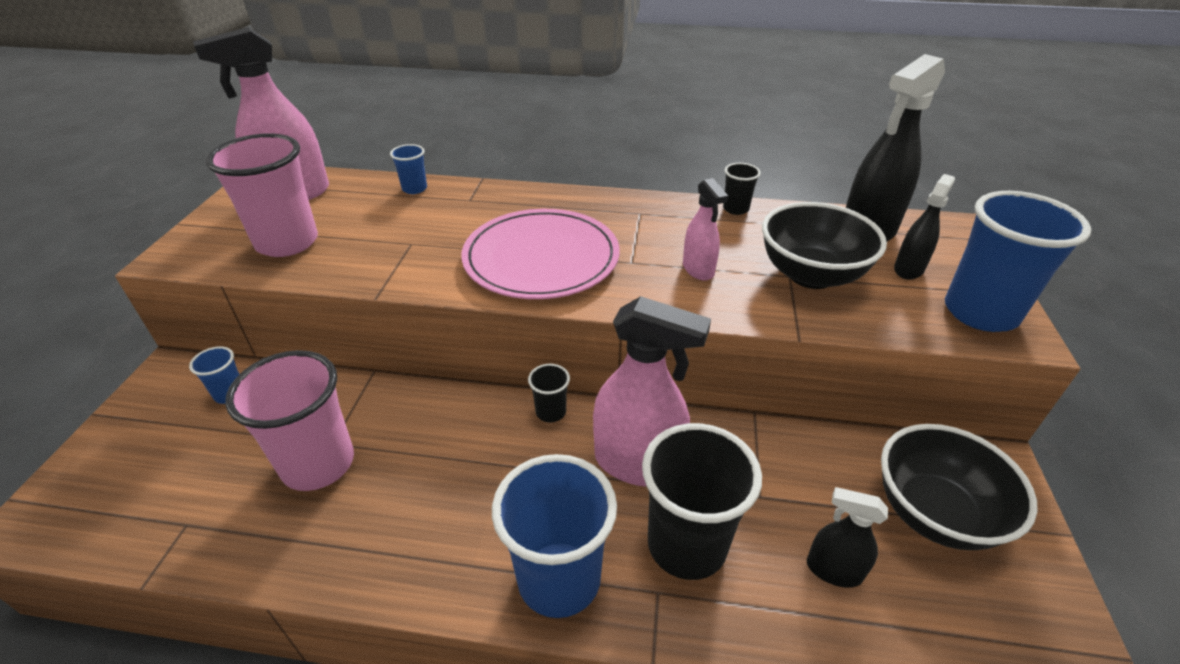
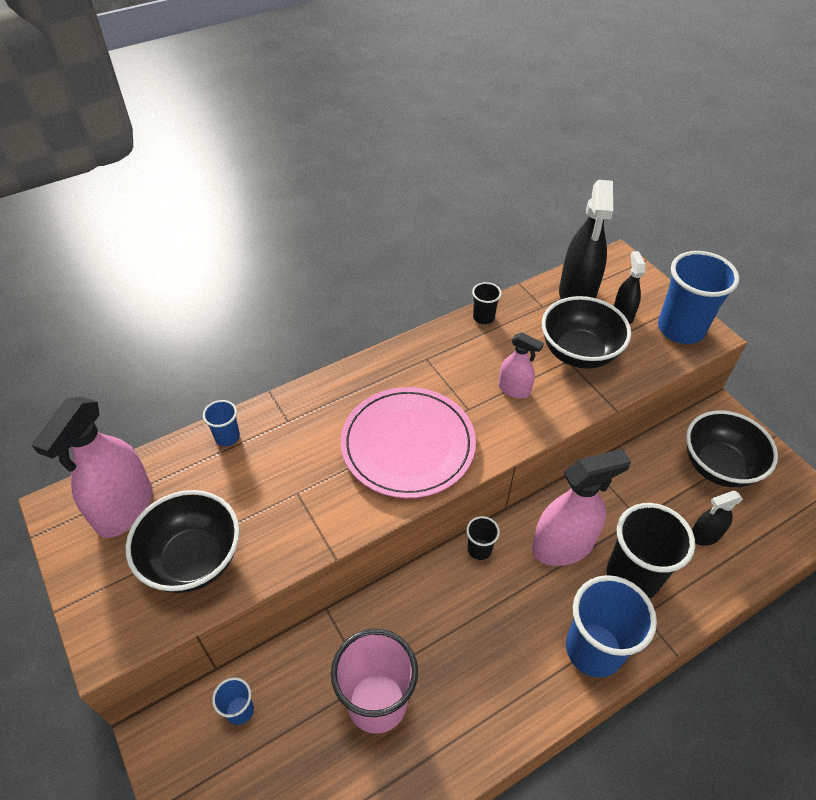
camera: 40 degrees left, 10 degrees up
pink cup [206,133,318,257] -> black bowl [125,490,240,593]

